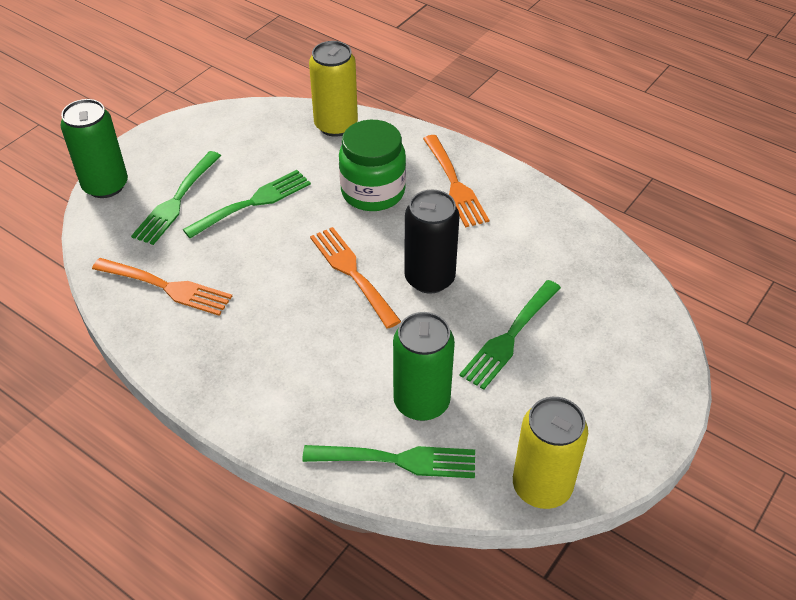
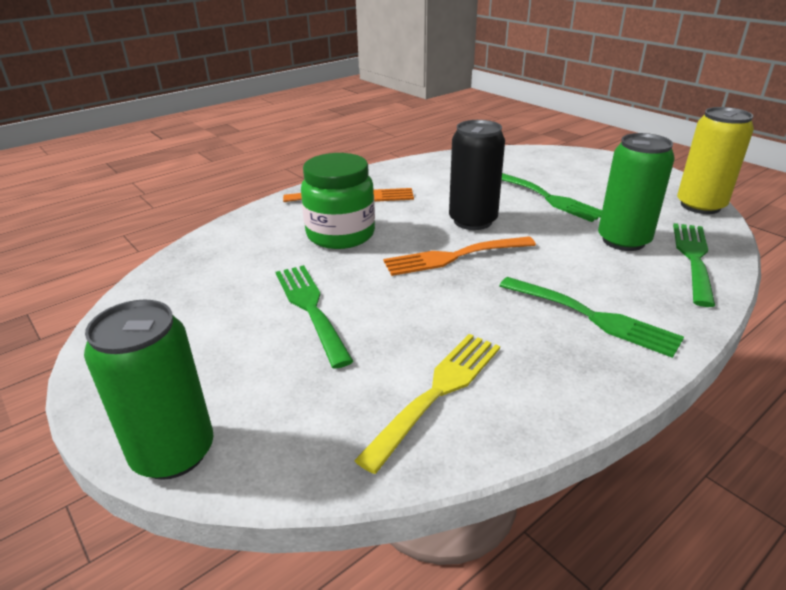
camera: 75 degrees left, 15 degrees down
orange fork [92,258,232,316] -> yellow fork [354,334,500,474]
green fork [131,151,221,245] -> green fork moved to [499,277,684,358]
yellow can [309,41,358,137] -> none

